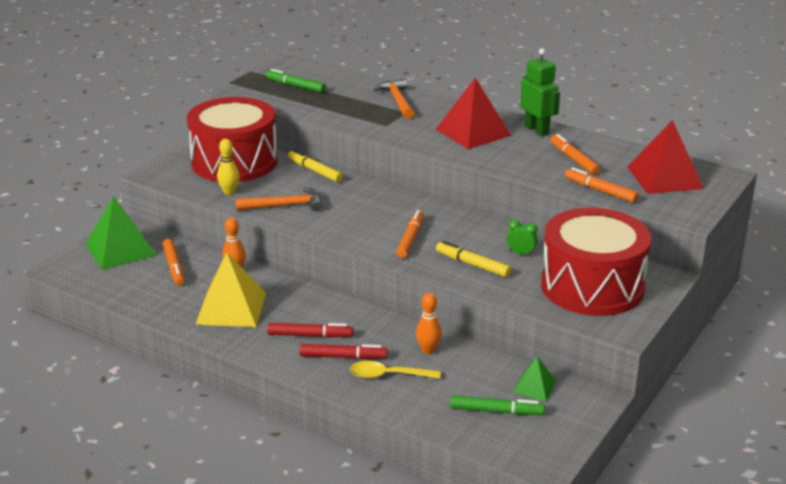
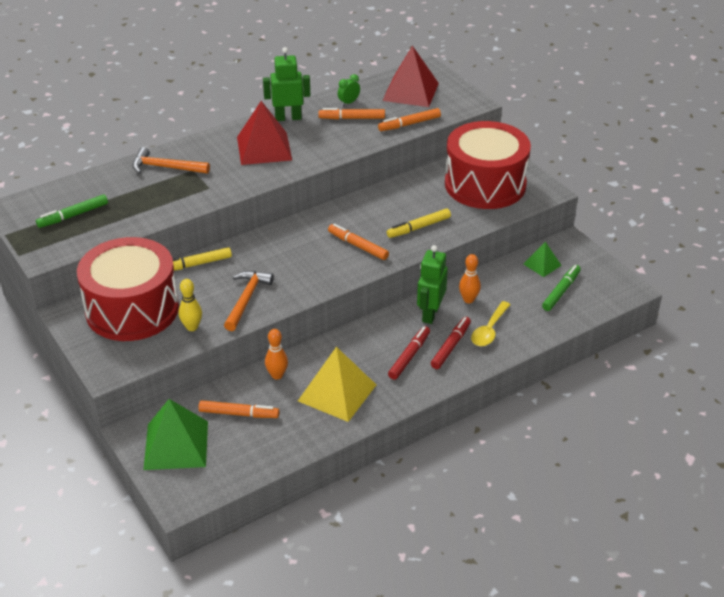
camera: 65 degrees left, 10 degrees up
green clock [507,220,538,256] -> green clock moved to [338,74,360,106]
none -> green robot [417,245,448,324]

